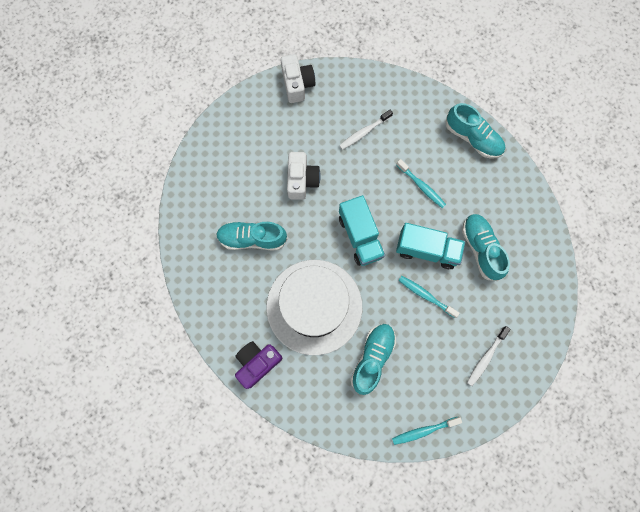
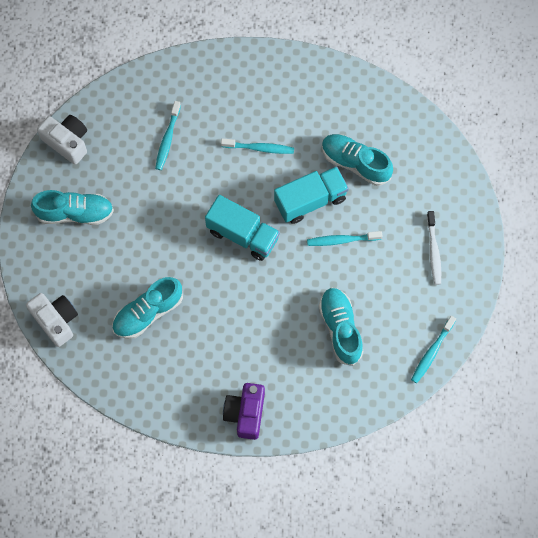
camera: 40 degrees left, 5 degrees down
white hat [266,260,362,355] -> none
white camera [287,152,321,200] -> white camera moved to [26,293,78,347]
white toothbrush [339,110,393,150] -> turquoise toothbrush [155,101,181,170]
turquoise shoe [446,103,505,159] -> turquoise shoe moved to [31,190,114,225]

